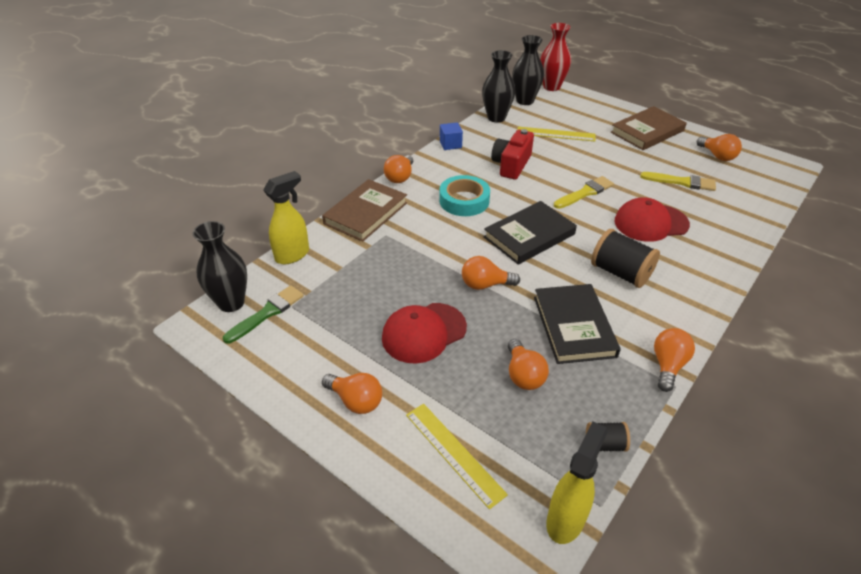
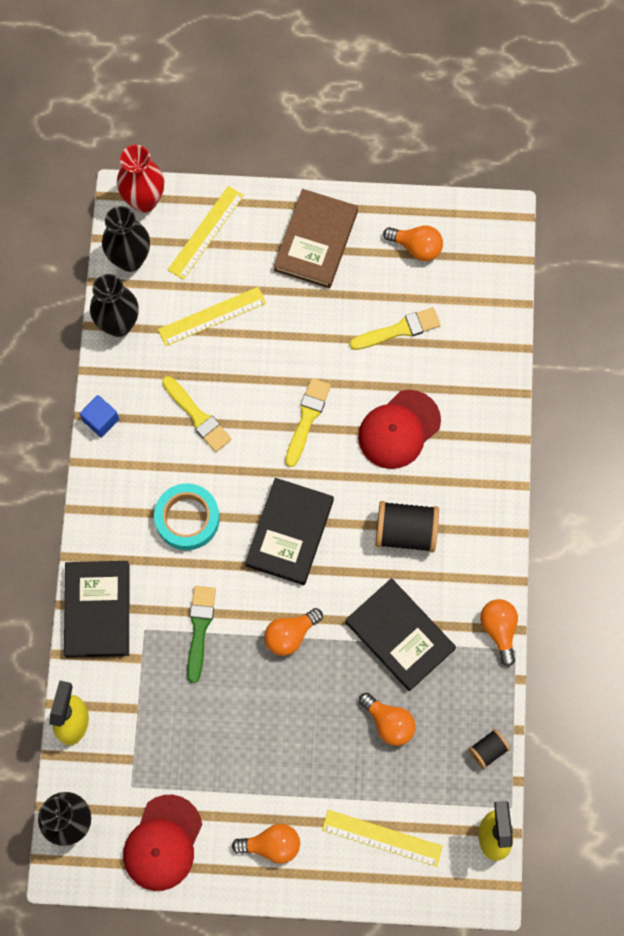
camera: 35 degrees left, 30 degrees up
green brush [223,285,304,344] -> green brush moved to [187,586,216,683]
brown book [322,179,407,242] -> black book [64,561,129,658]
red cap [382,303,467,364] -> red cap moved to [123,795,202,891]
orange light bulb [384,155,413,183] -> none
red camera [491,129,534,179] -> yellow brush [162,376,232,452]
none -> yellow ruler [168,186,244,280]

